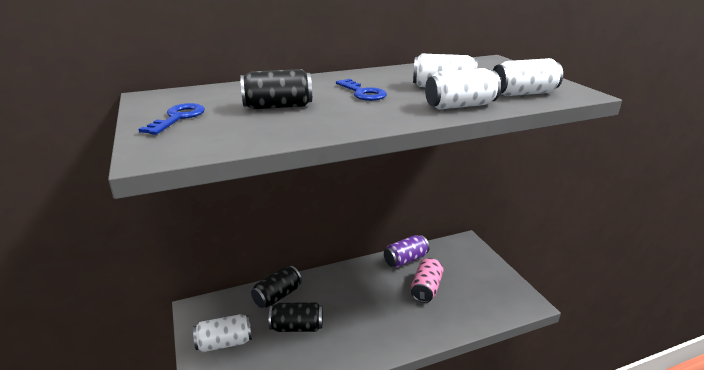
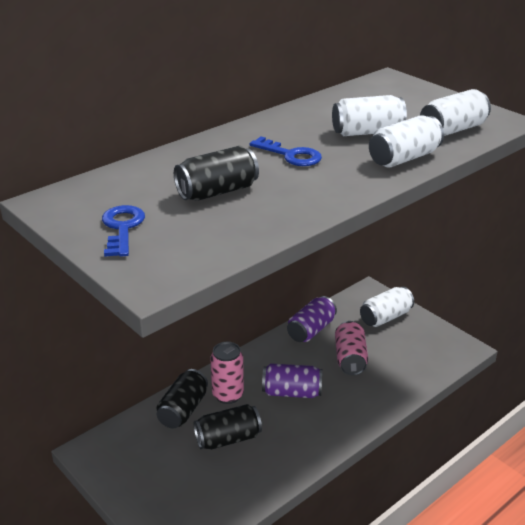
camera: 20 degrees left, 5 degrees up
white can [193,314,252,352] -> white can moved to [360,287,414,327]
none -> pink can [210,342,244,404]
none -> purple can [262,363,322,398]

